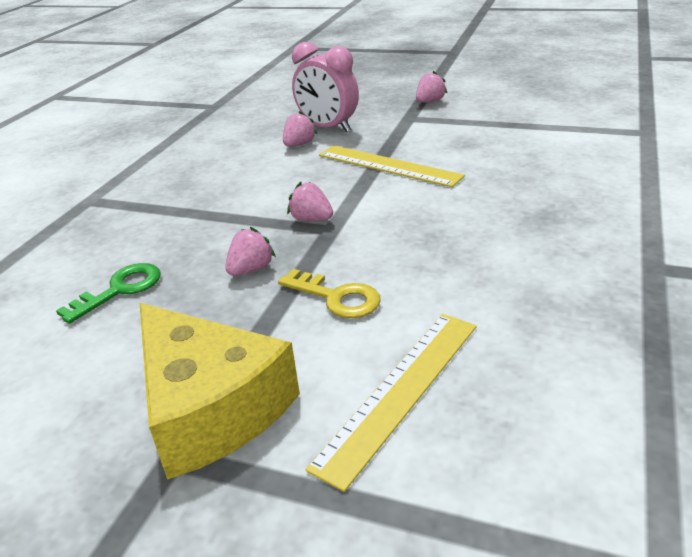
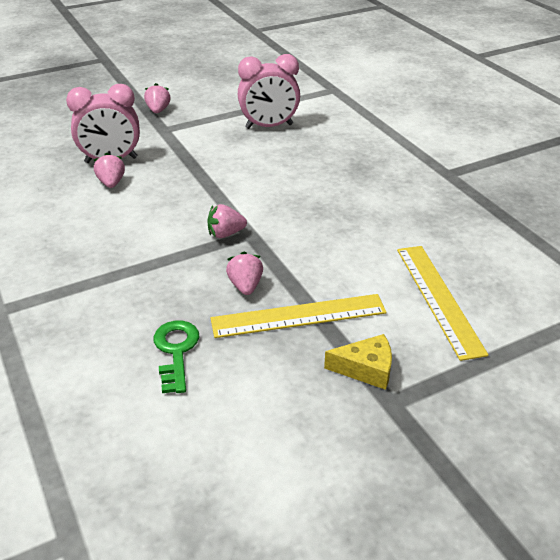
camera: 50 degrees left, 5 degrees up
yellow cheese [139,303,300,480] -> yellow cheese [324,334,392,390], size x0.48
yellow key [278,269,381,318] -> none
yellow ruler [319,145,465,187] -> yellow ruler moved to [211,294,387,338]
none -> pink clock [238,54,300,129]

